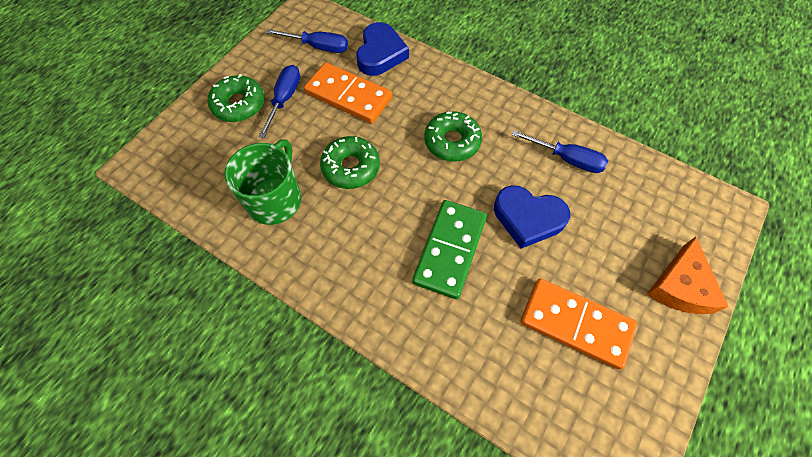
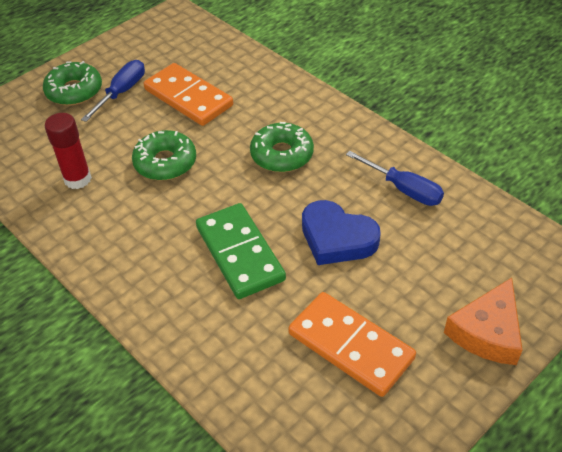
camera: 15 degrees right, 15 degrees down
green mug [224,139,301,225] -> red glue stick [45,113,92,189]
blue screwdriver [266,29,348,53] -> none
blue heart [356,22,409,76] -> none
green domino [412,200,487,299] -> green domino turned 60 degrees counterclockwise [196,203,286,299]

